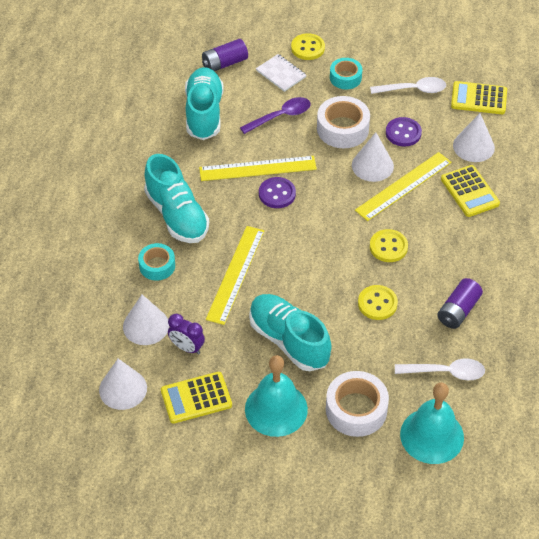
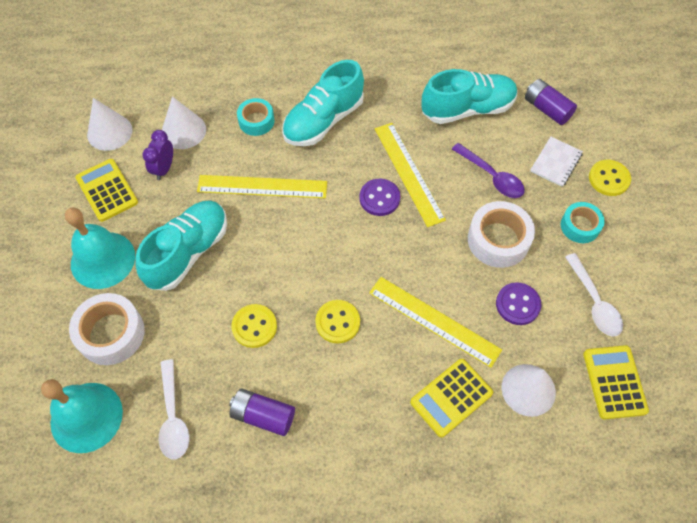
camera: 75 degrees right, 10 degrees up
white cone [352,132,394,182] -> none

